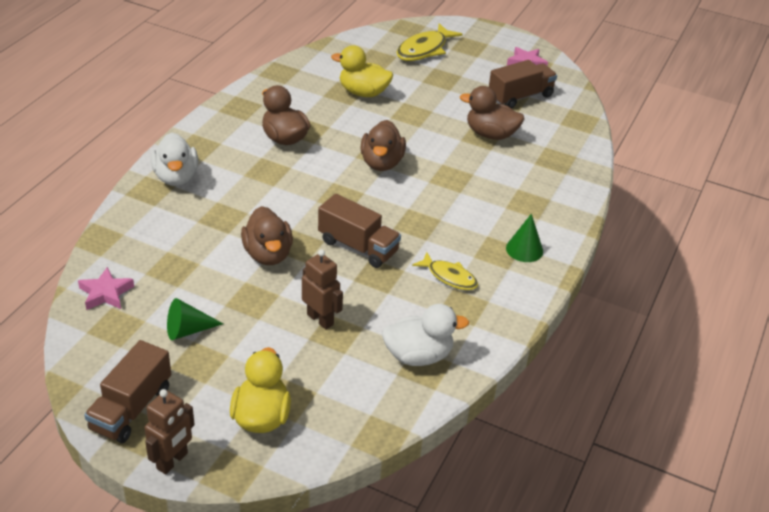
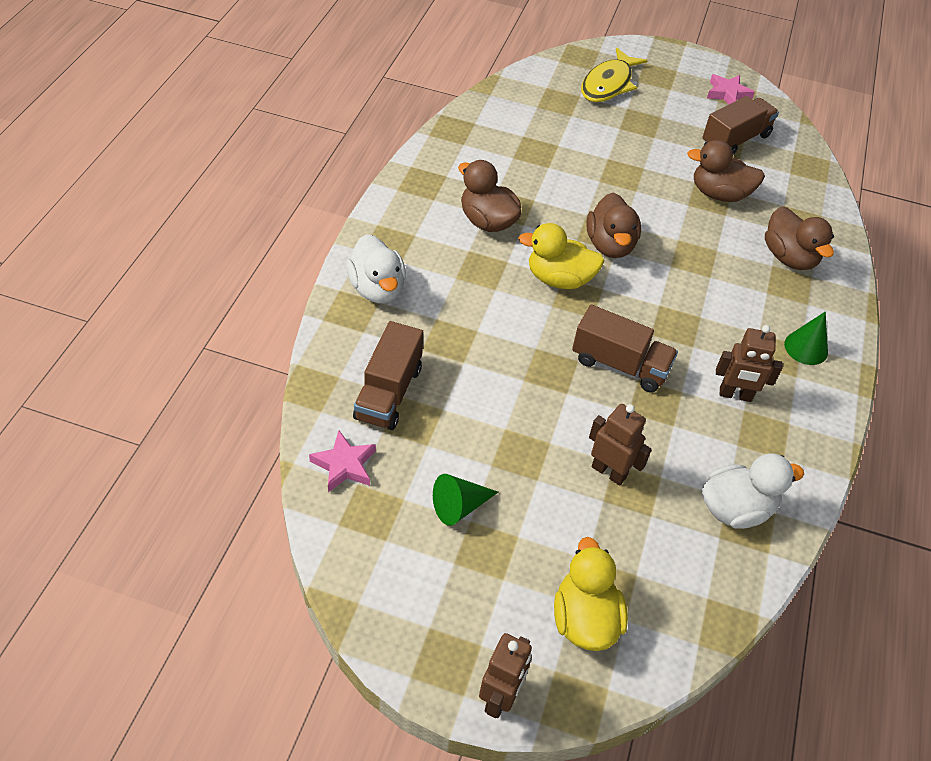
camera: 10 degrees left, 10 degrees up
brown truck [84,340,171,443] -> brown truck moved to [353,321,424,430]
brown duck [241,206,293,265] -> brown duck moved to [765,206,834,270]
yellow duck [331,45,393,97] -> yellow duck moved to [518,223,604,289]
yellow fish [412,252,478,290] -> brown robot [716,325,783,402]

